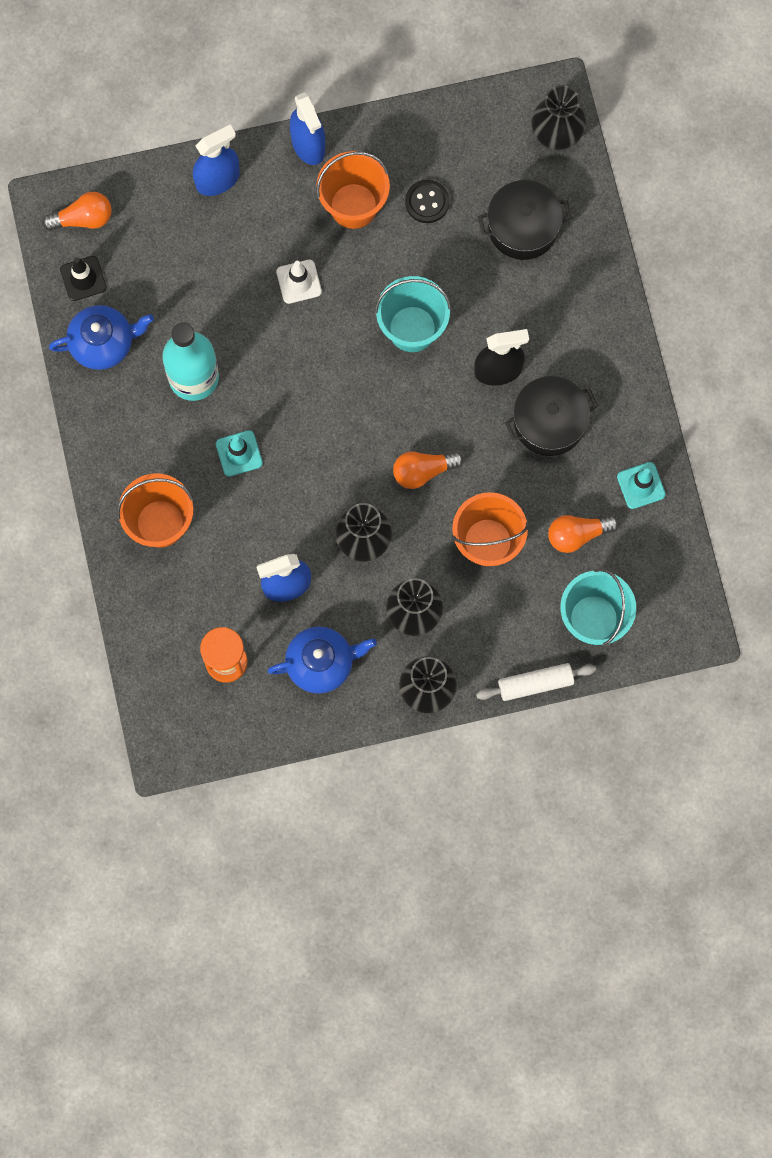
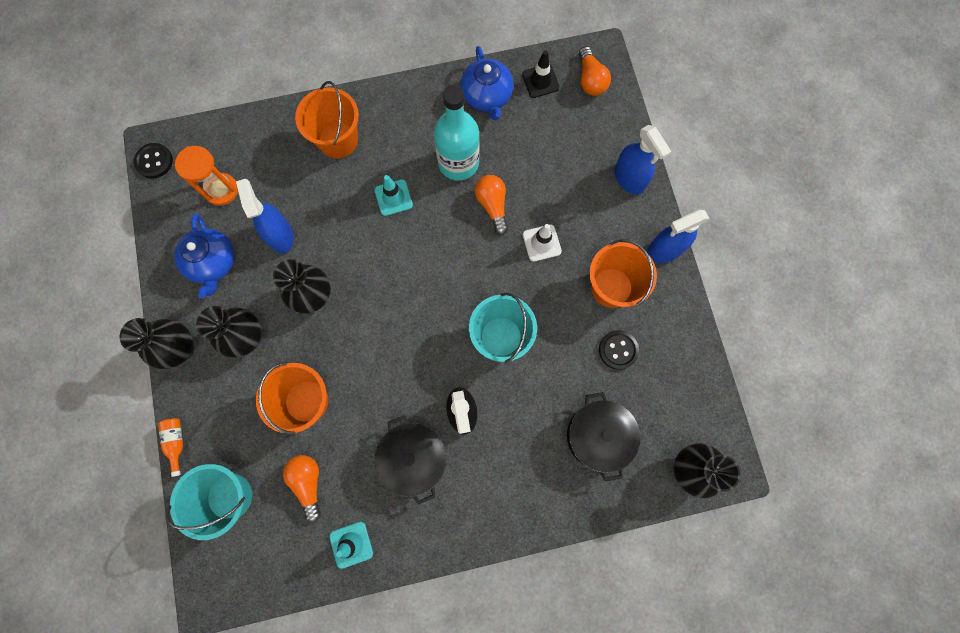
camera: 90 degrees right, 0 degrees up
orange light bulb [393,451,464,489] -> orange light bulb moved to [475,175,508,235]
white rolling pin [476,663,596,701] -> orange bottle [158,418,183,477]
none -> black button [134,143,173,179]

